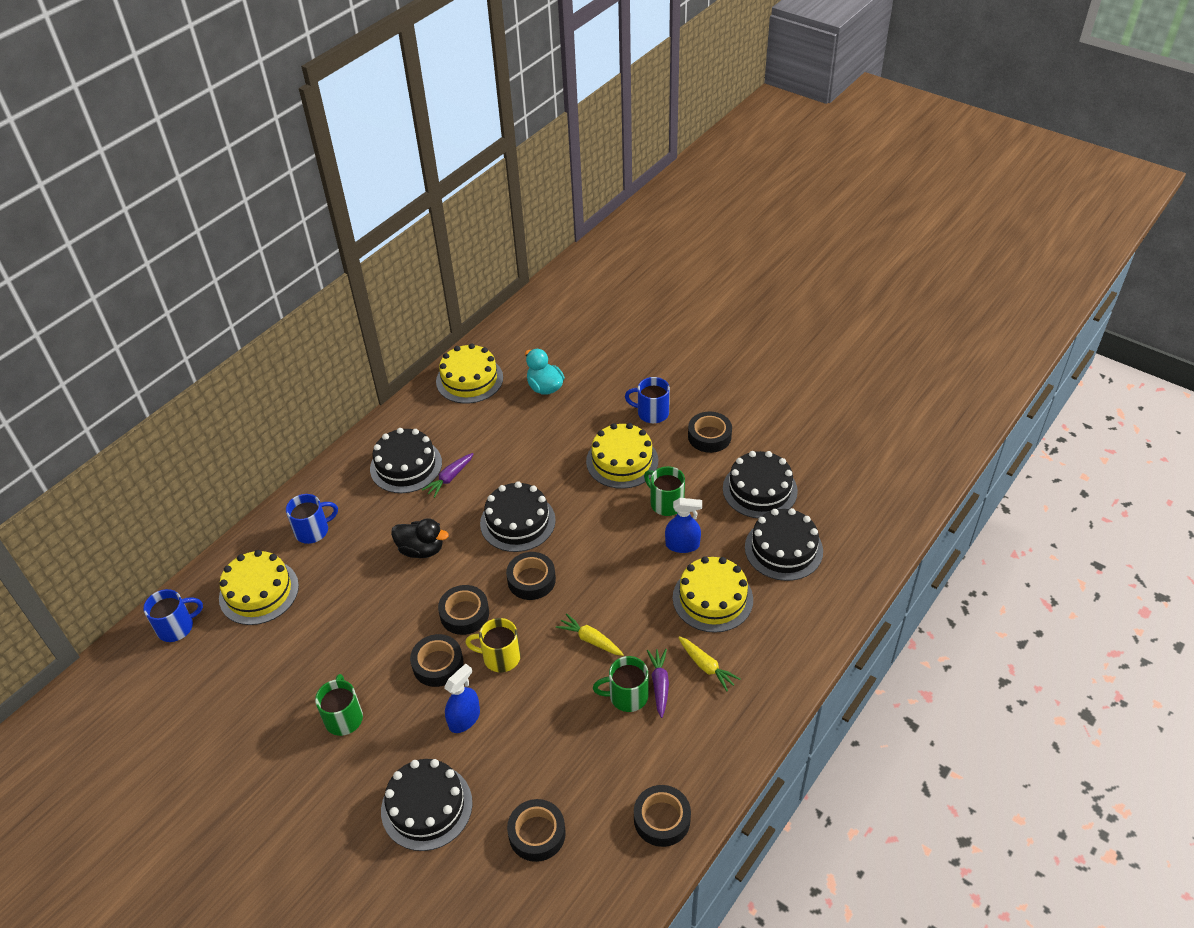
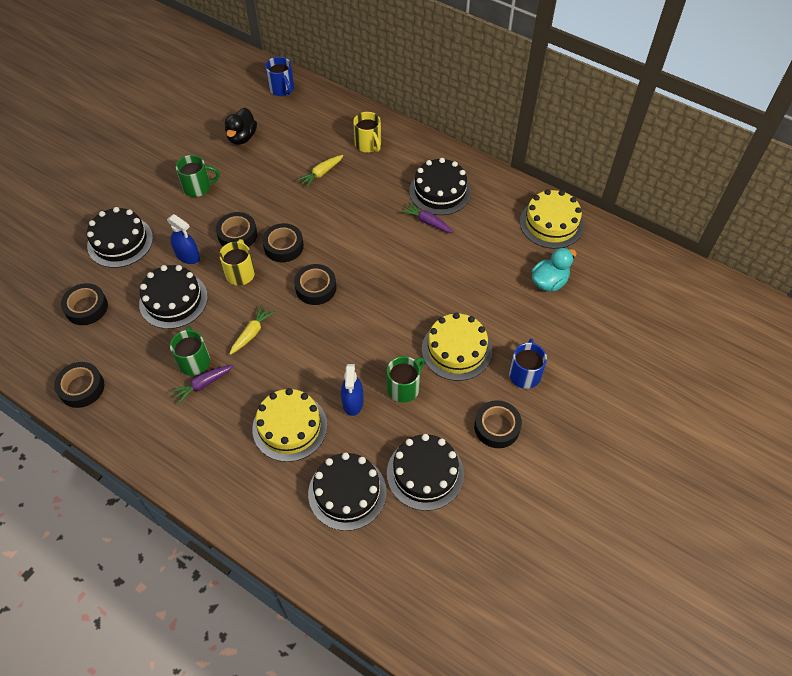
camera: 85 degrees right, 10 degrees up
yellow cake [219,550,299,625] -> none
blue mug [286,494,338,544] -> yellow mug [353,112,381,153]
black duck [391,518,449,558] -> black duck moved to [225,108,257,145]
black cake [480,481,556,552] -> black cake moved to [139,265,208,329]
purple carrot [647,649,669,718] -> purple carrot turned 150 degrees clockwise [170,365,234,404]
yellow carrot [678,636,740,691] -> yellow carrot moved to [297,155,344,188]

